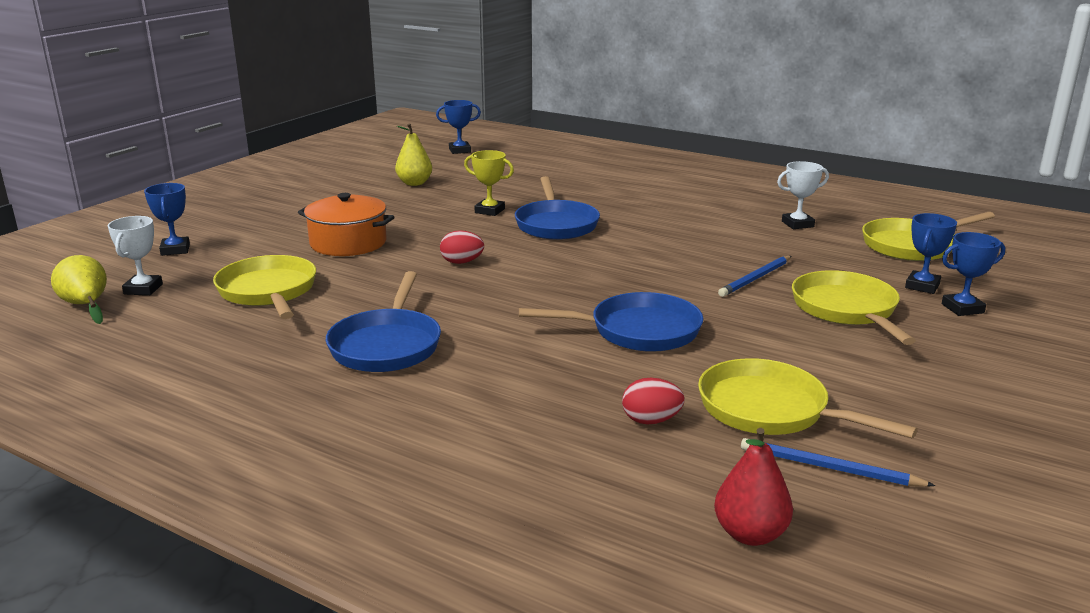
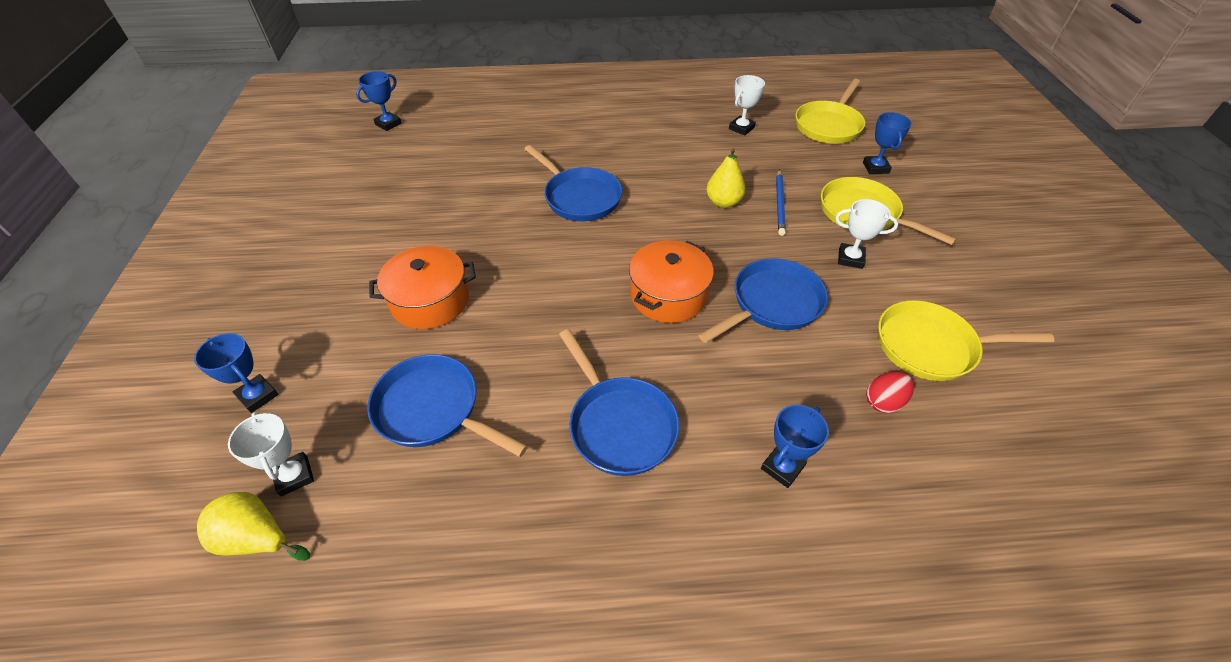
camera: 35 degrees left, 25 degrees up
yellow pan [213,255,316,319] -> blue pan [367,354,528,457]
yellow pear [395,123,432,186] -> yellow pear moved to [706,148,745,208]
red egg [440,230,484,264] -> none
yellow trophy [464,150,514,216] -> none
red pear [714,428,793,546] -> none
blue pencil [741,438,936,487] -> none
blue trophy [942,232,1005,316] -> blue trophy moved to [761,405,829,488]
none -> orange pot [629,240,714,323]
none -> white trophy [835,199,898,269]

